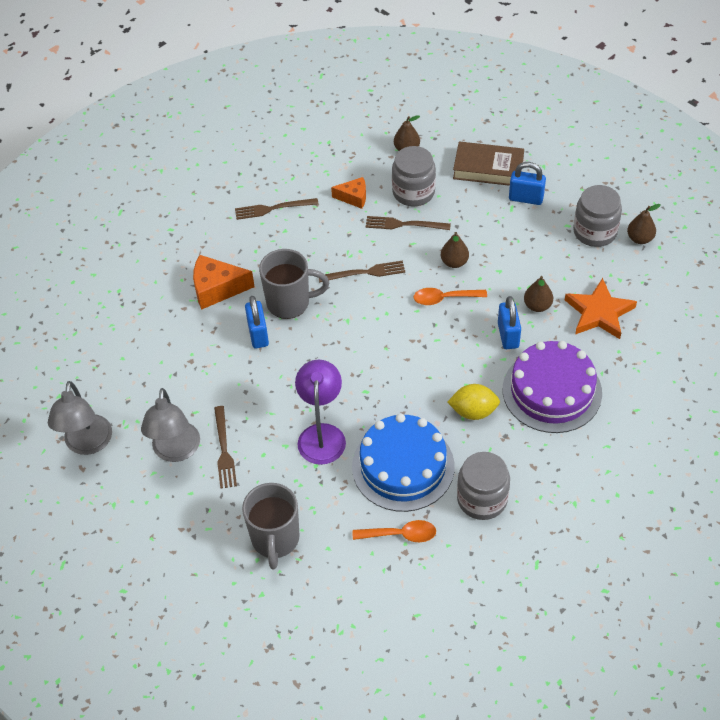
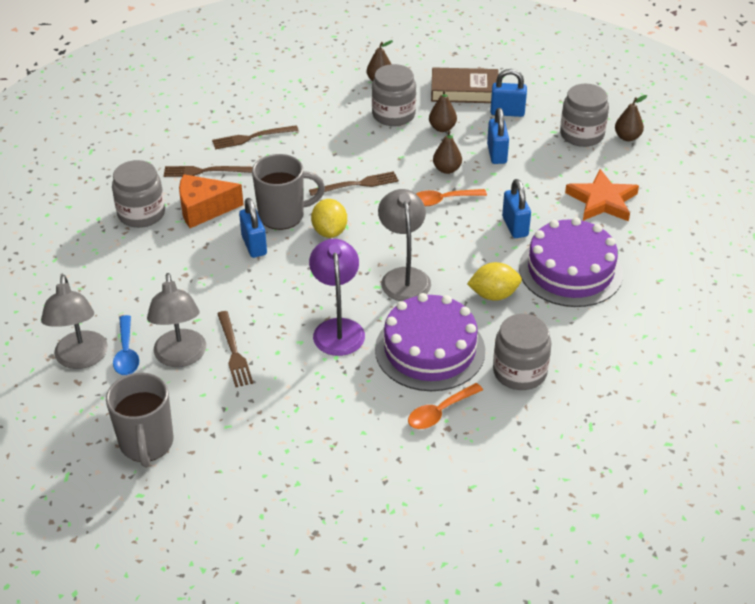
camera: 10 degrees left, 10 degrees down
grey mug [242,483,299,569] -> grey mug moved to [106,373,174,467]
orange cheese [331,177,366,209] -> none
blue cake [352,414,454,512] -> purple cake [375,293,485,391]
orange spoon [353,520,436,542] -> orange spoon turned 150 degrees clockwise [408,383,483,429]
brown fork [366,216,451,230] -> brown fork moved to [164,166,253,177]
brown pear [524,276,553,312] -> brown pear moved to [429,90,457,132]
none -> grey jar [112,160,165,228]
none -> blue spoon [113,315,139,375]
none -> yellow lemon [311,199,347,238]
none -> grey lamp [378,189,431,301]
none -> blue padlock [487,108,509,164]

